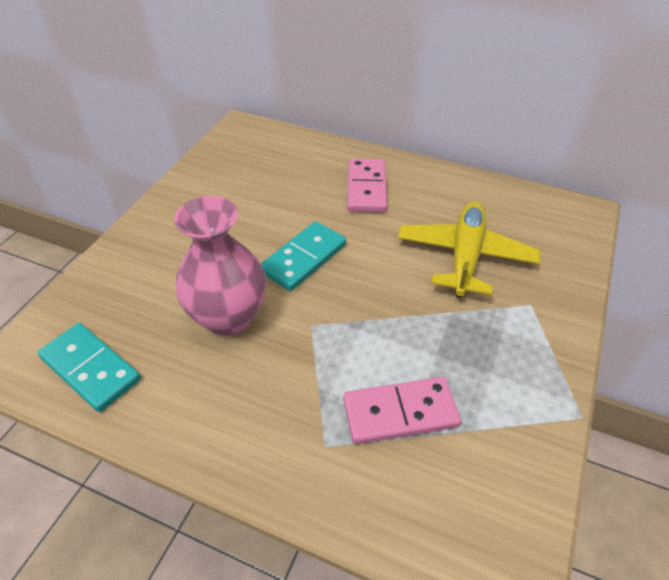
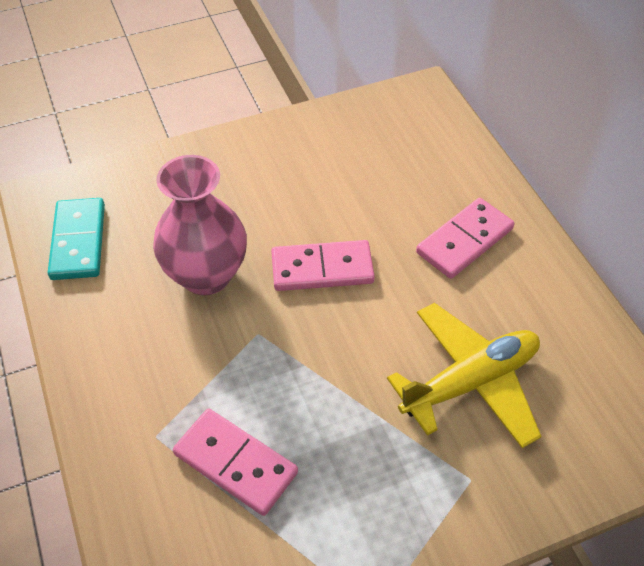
camera: 45 degrees right, 5 degrees up
turquoise domino [261,221,346,291] -> pink domino [271,240,375,291]

